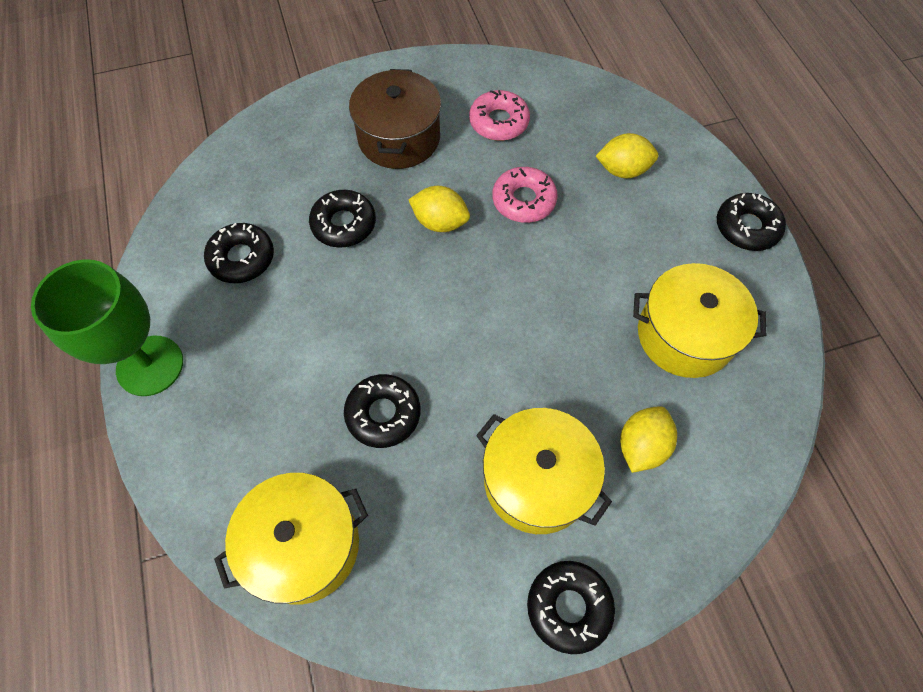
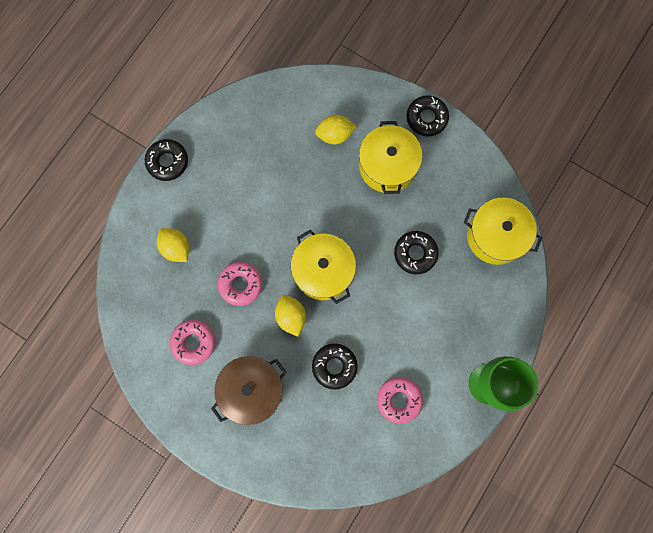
camera: 130 degrees left, 15 degrees up
black donut [204,223,274,283] -> pink donut [377,377,423,424]
yellow pot [633,263,766,378] -> yellow pot moved to [291,229,356,304]

